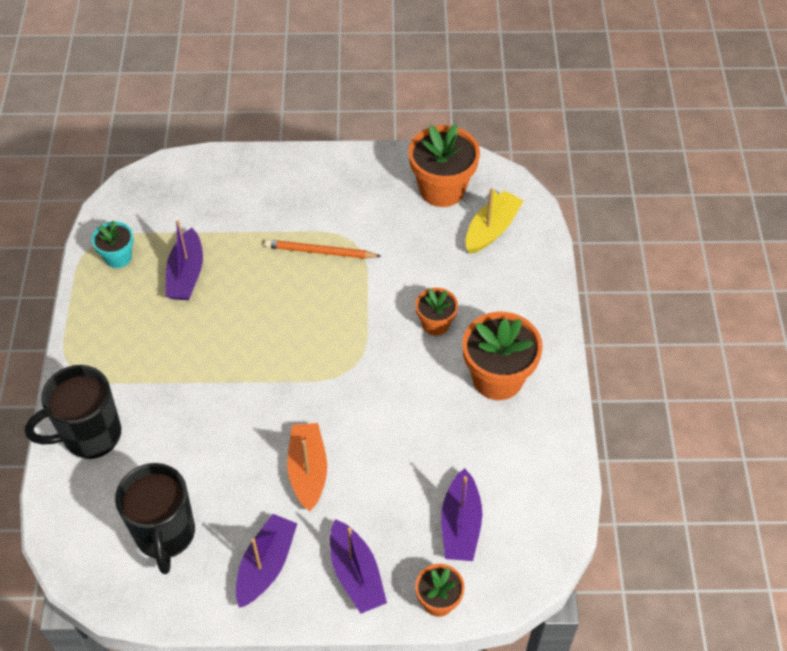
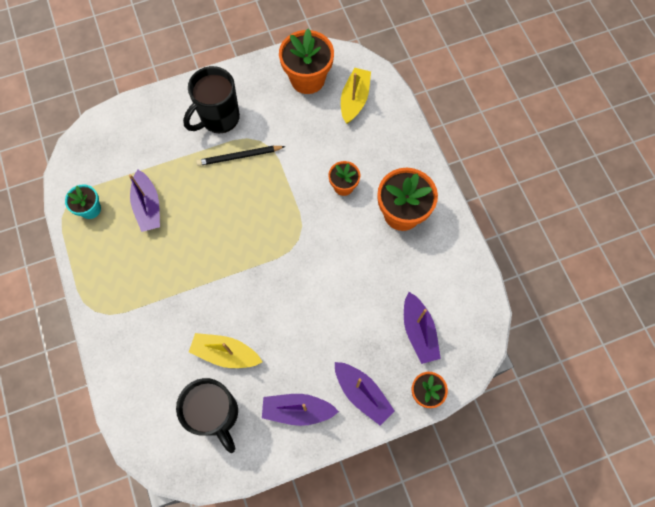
camera: 20 degrees left, 15 degrees up
black mug [25,365,121,459] -> black mug moved to [183,66,240,134]
purple boat [236,514,297,608] -> purple boat turned 90 degrees counterclockwise [262,394,339,426]
orange pencil [265,239,381,259] -> black pencil [196,146,286,166]
orange boat [287,423,327,512] -> none
none -> yellow boat [189,333,262,368]

